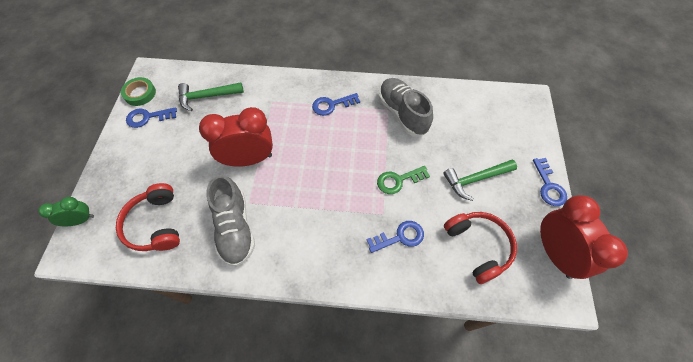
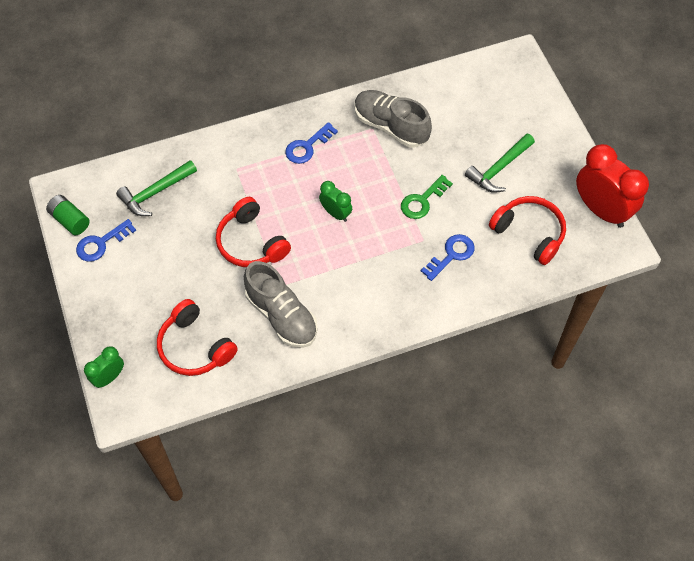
camera: 25 degrees left, 0 degrees up
green tape [121,77,156,106] -> green battery [46,195,90,236]
red clock [199,107,273,167] -> red headphones [216,197,291,267]
blue key [533,158,567,206] -> none
none -> green clock [319,181,352,222]

